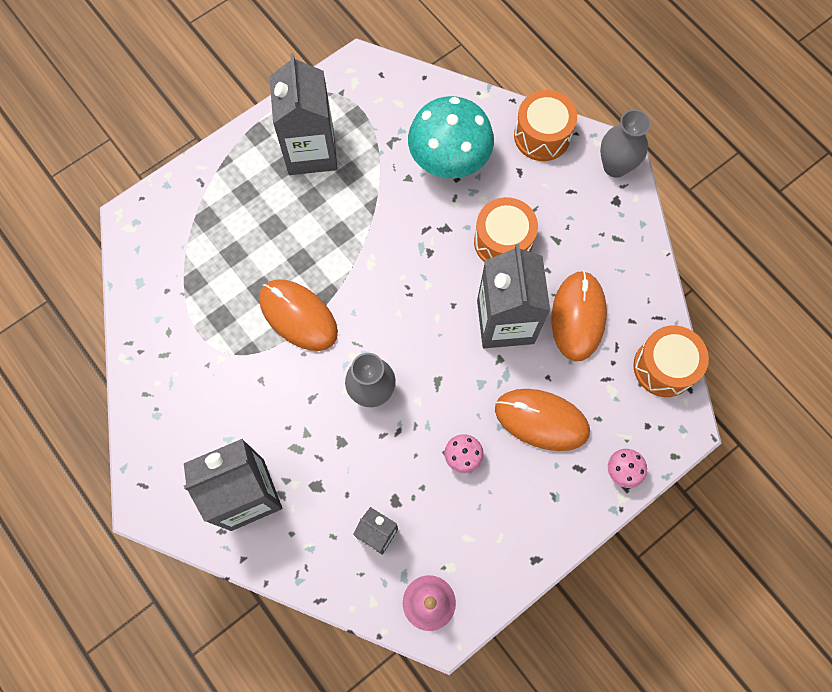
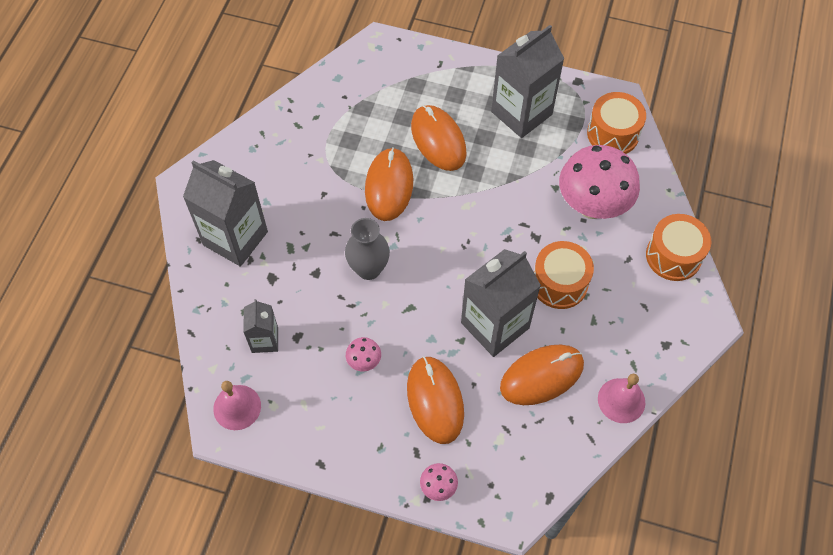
camera: 55 degrees right, 10 degrees down
turquoise mushroom [408,96,494,178] -> pink mushroom [559,145,640,219]
grey vase [600,109,651,178] -> none
orange drum [633,325,709,397] -> orange drum moved to [587,92,646,154]
none -> orange mouse [411,105,467,171]
none -> pink bell [598,374,645,423]

